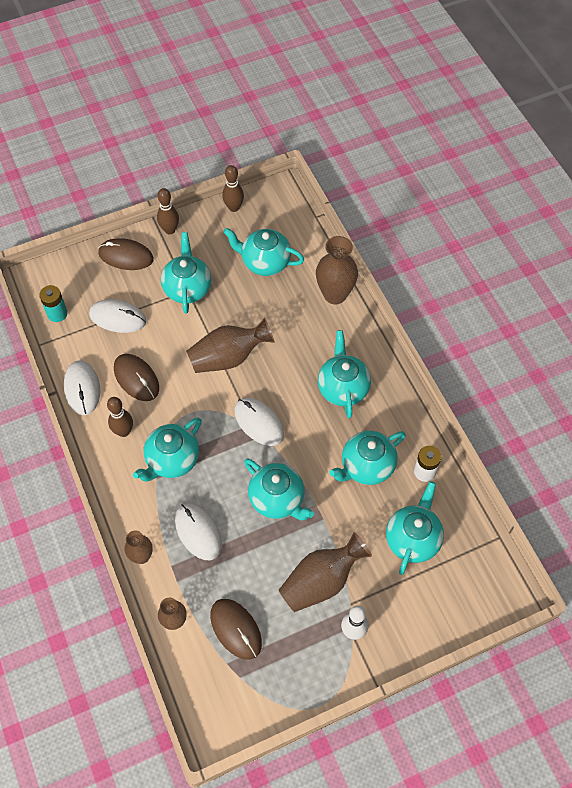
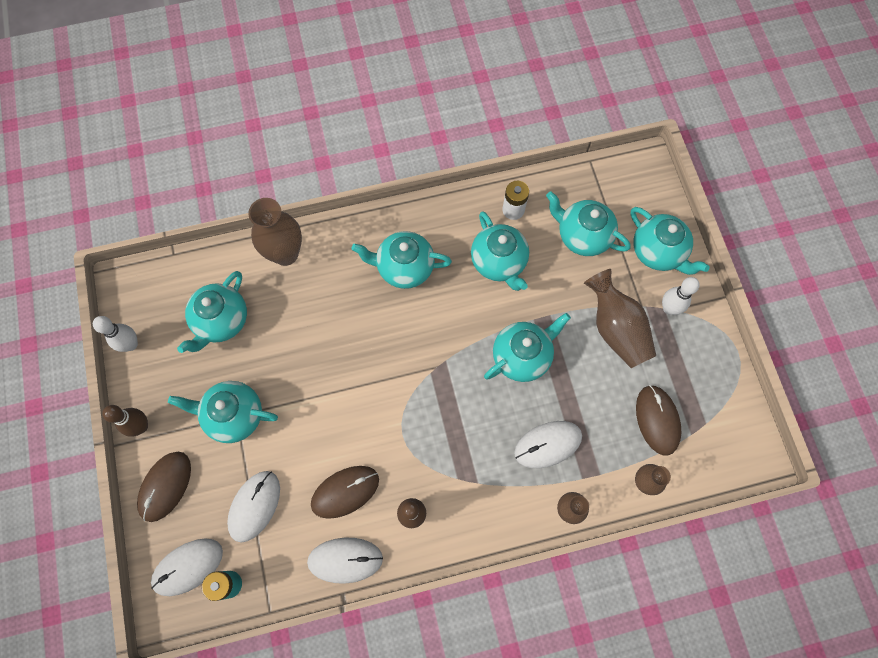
camera: 80 degrees left, 10 degrees up
turquoise teapot [133,417,202,481] -> turquoise teapot moved to [630,207,710,275]
brown vase [186,318,275,373] -> none
brown mouse [210,599,262,660] -> brown mouse turned 75 degrees counterclockwise [636,385,681,455]
brown bowling pin [222,165,244,212] -> white bowling pin [93,316,138,352]
white mouse [234,398,284,446] -> white mouse moved to [151,538,223,596]

